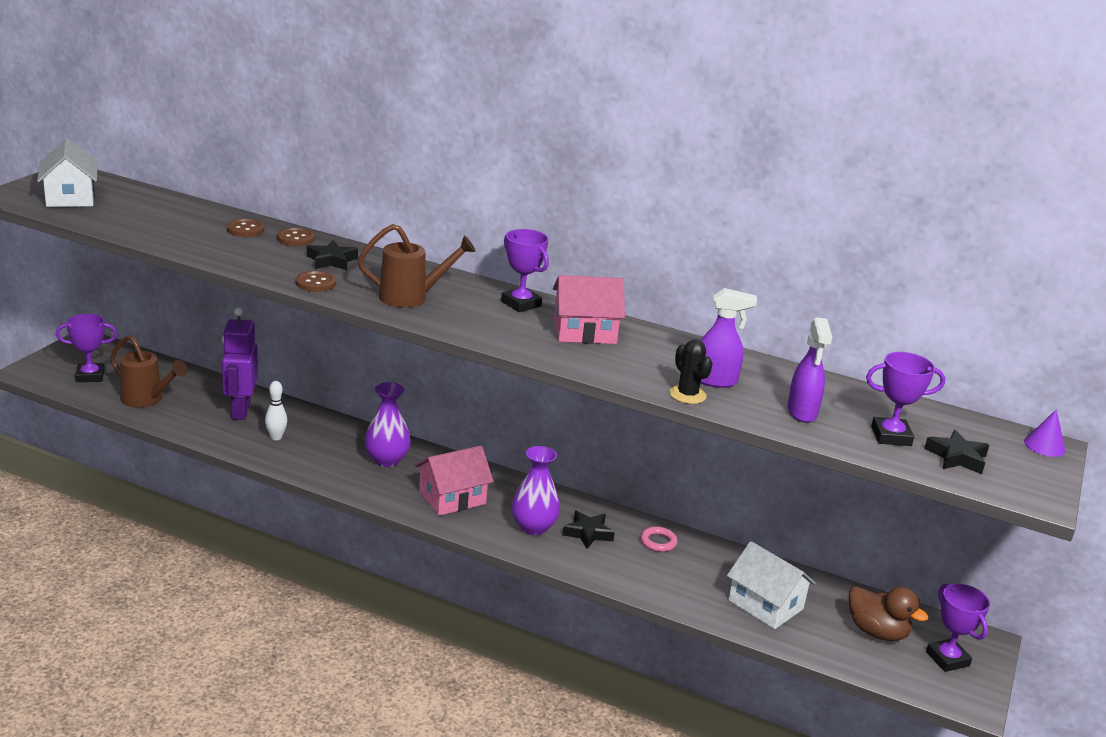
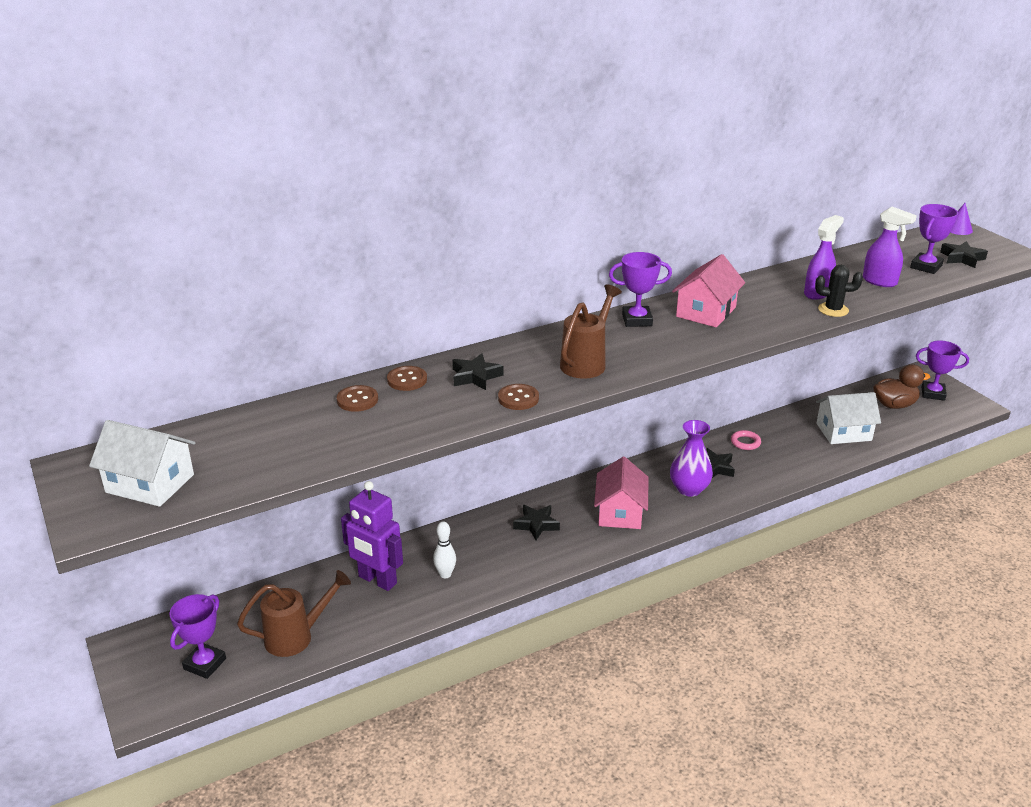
camera: 50 degrees left, 5 degrees up
purple vase [364,382,411,467] -> black star [513,505,560,540]

